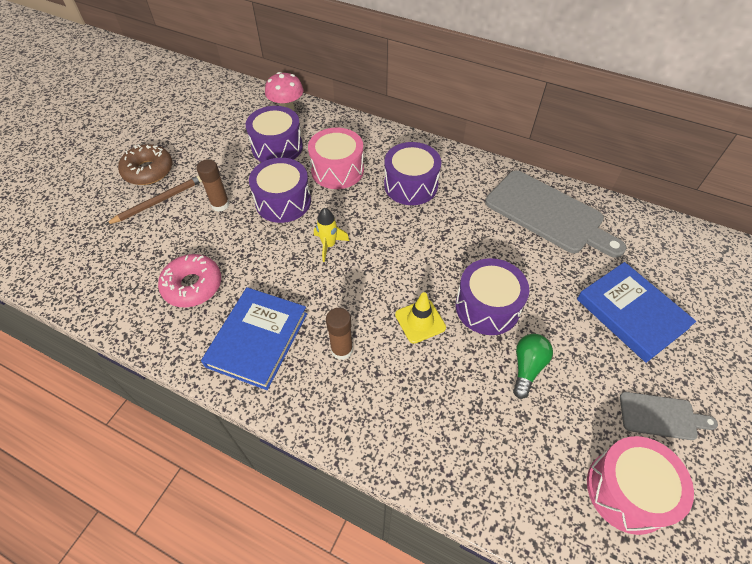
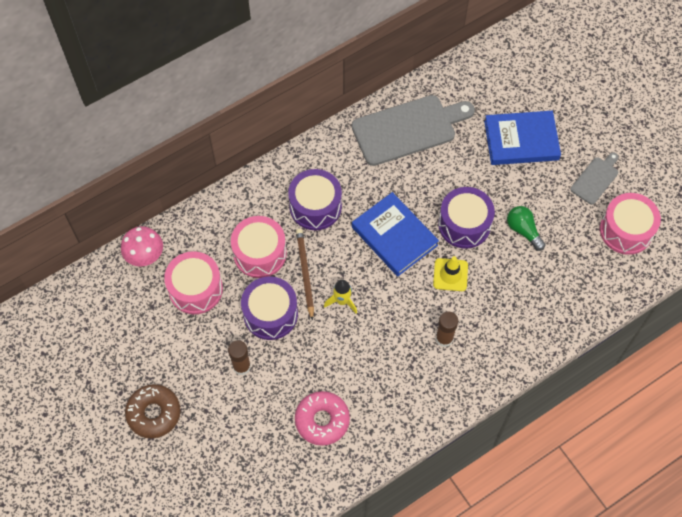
camera: 60 degrees left, 10 degrees up
brown pencil [105,175,202,225] -> brown pencil moved to [296,228,314,321]
blue book [201,287,307,390] -> blue book moved to [352,192,439,276]
purple drum [246,106,303,162] -> pink drum [164,251,223,314]

